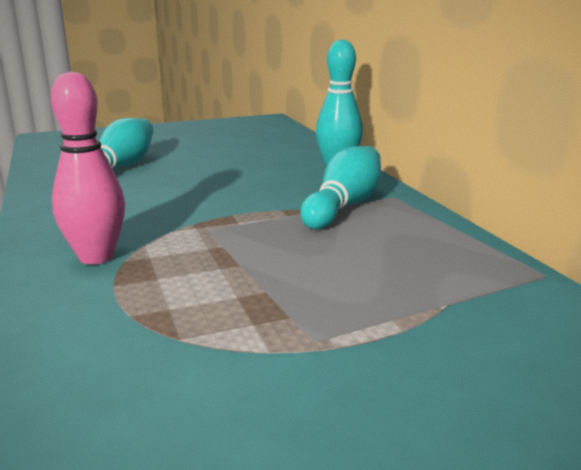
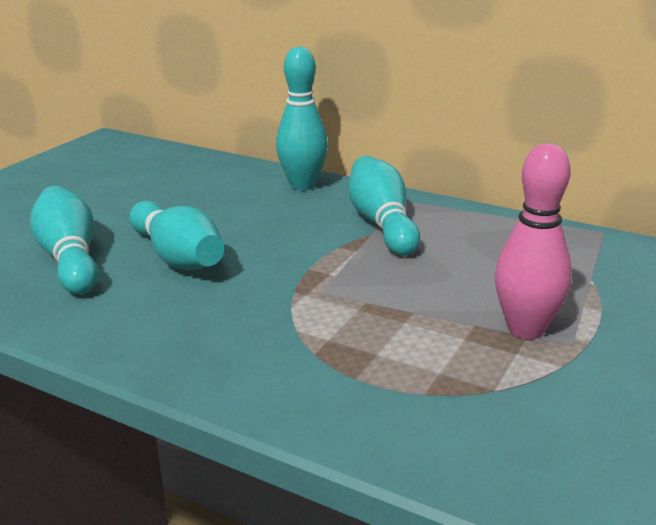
camera: 40 degrees left, 5 degrees up
pink bowling pin [51,71,125,265] -> pink bowling pin moved to [495,143,572,339]
none -> turquoise bowling pin [129,201,224,270]

